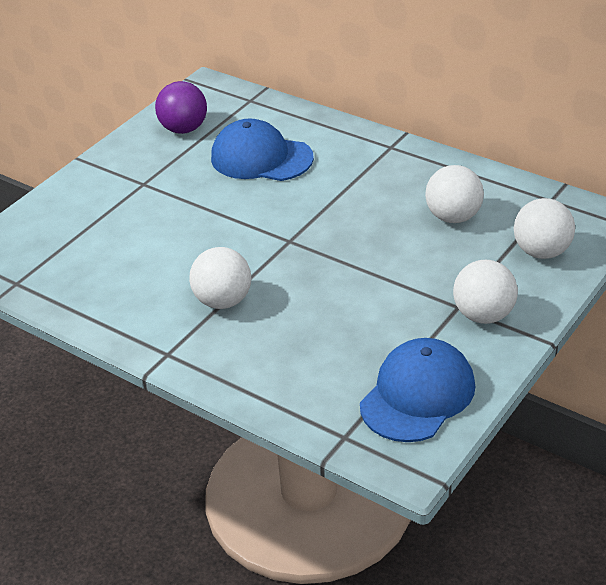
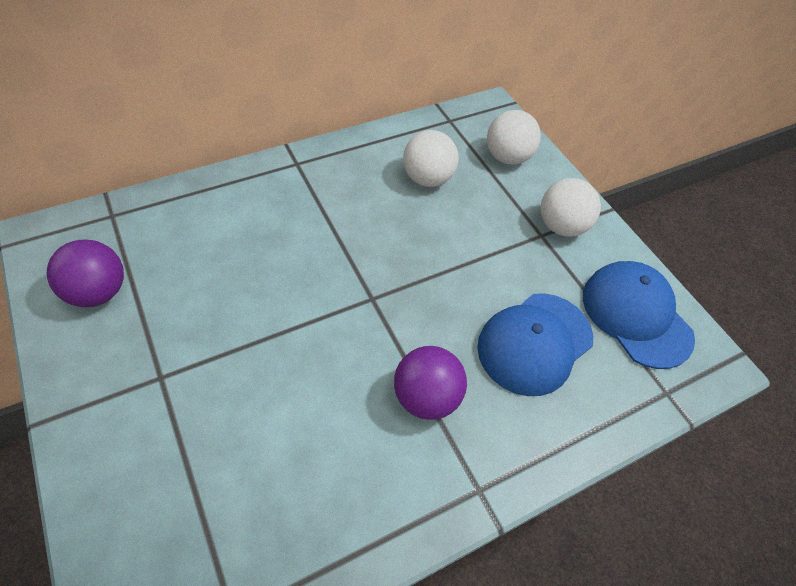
camera: 70 degrees left, 15 degrees up
white ball [189,247,251,309] -> purple ball [394,346,467,420]
blue cap [211,118,314,181] -> blue cap moved to [477,293,593,396]

